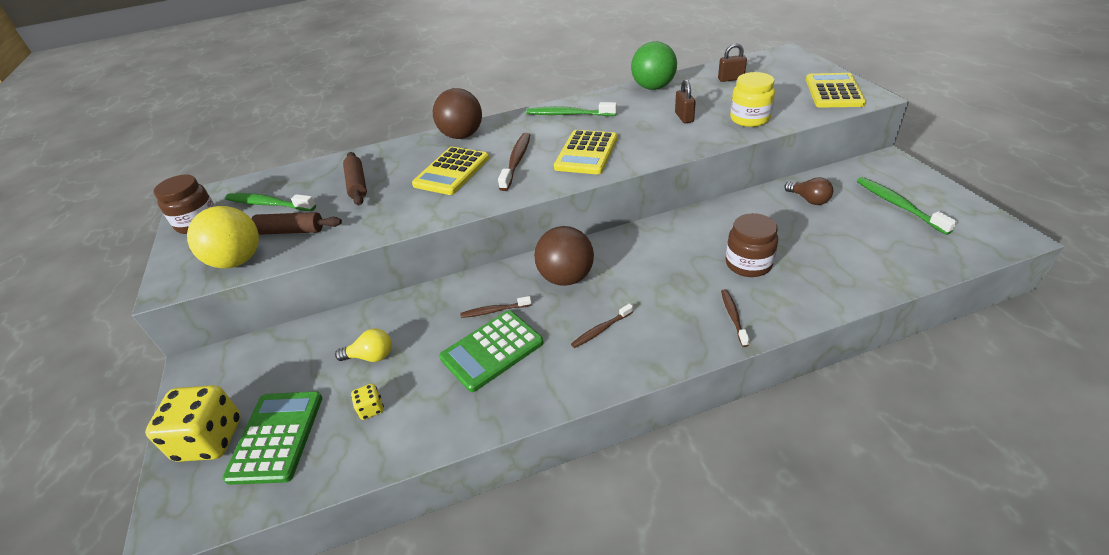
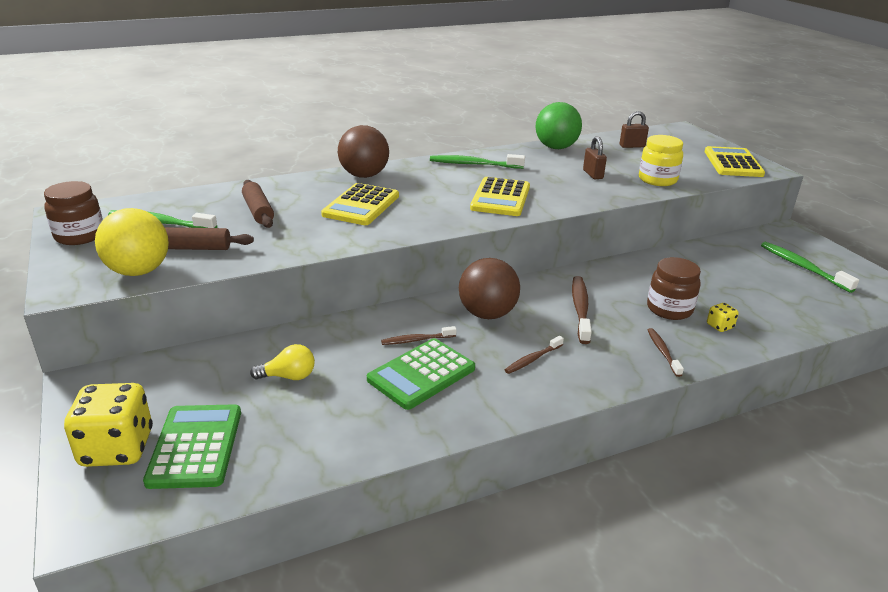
camera: 10 degrees left, 10 degrees down
yellow dice [351,383,384,420] -> yellow dice moved to [707,303,739,332]
brown toothbrush [498,133,530,191] -> brown toothbrush moved to [572,276,592,344]
brown light bulb [784,177,833,205] -> none

